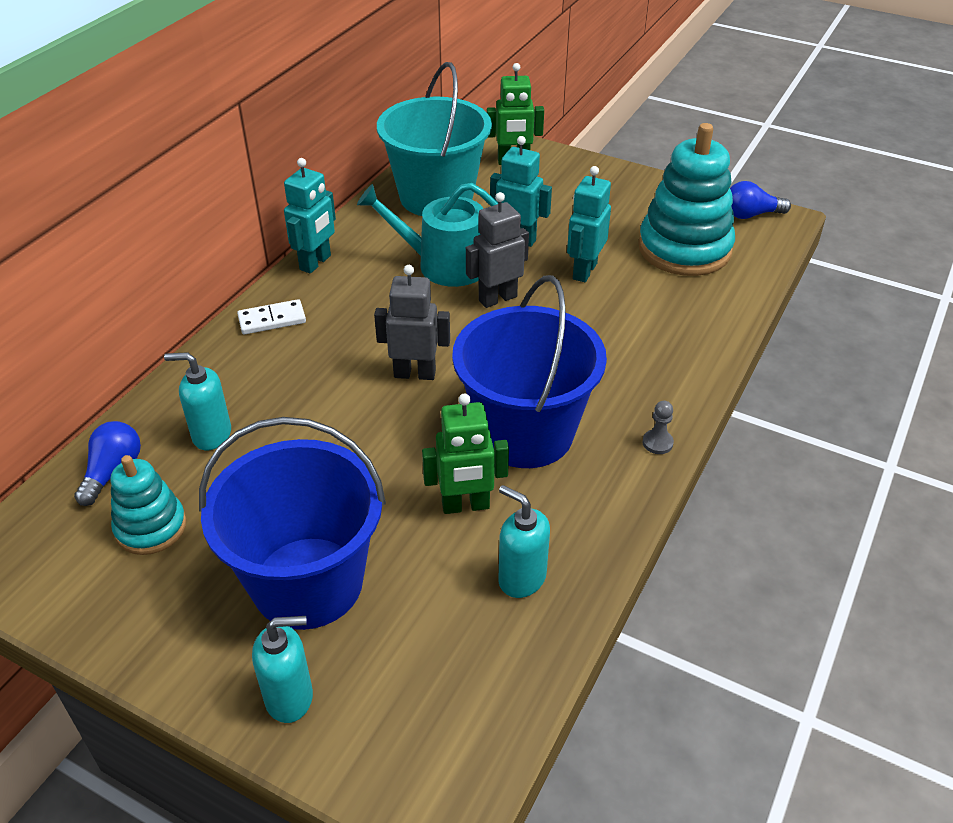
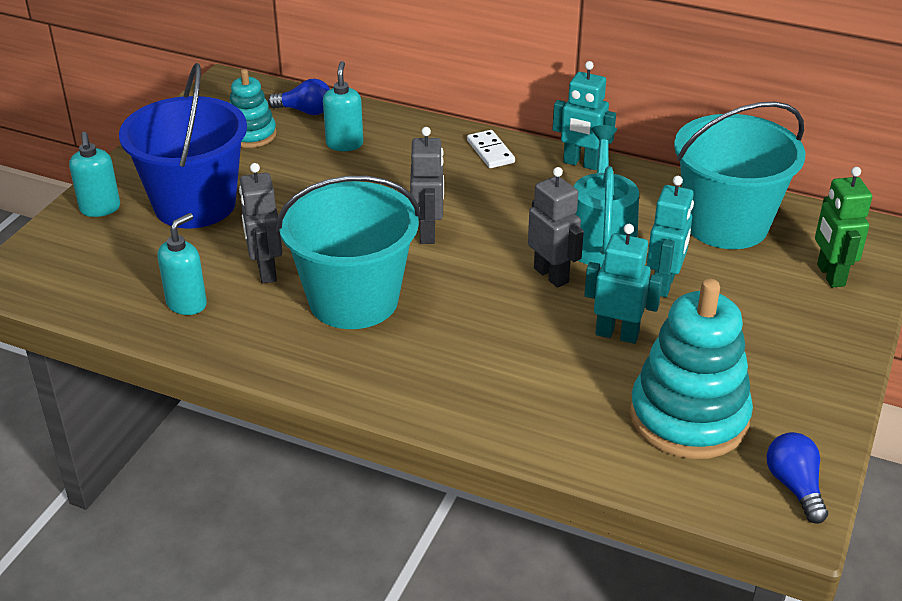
camera: 85 degrees right, 5 degrees down
green robot [422,394,509,514] -> grey robot [239,163,283,284]
blue bucket [452,275,607,468] -> turquoise bucket [276,176,421,329]
grey pawn [643,401,674,454] -> none

